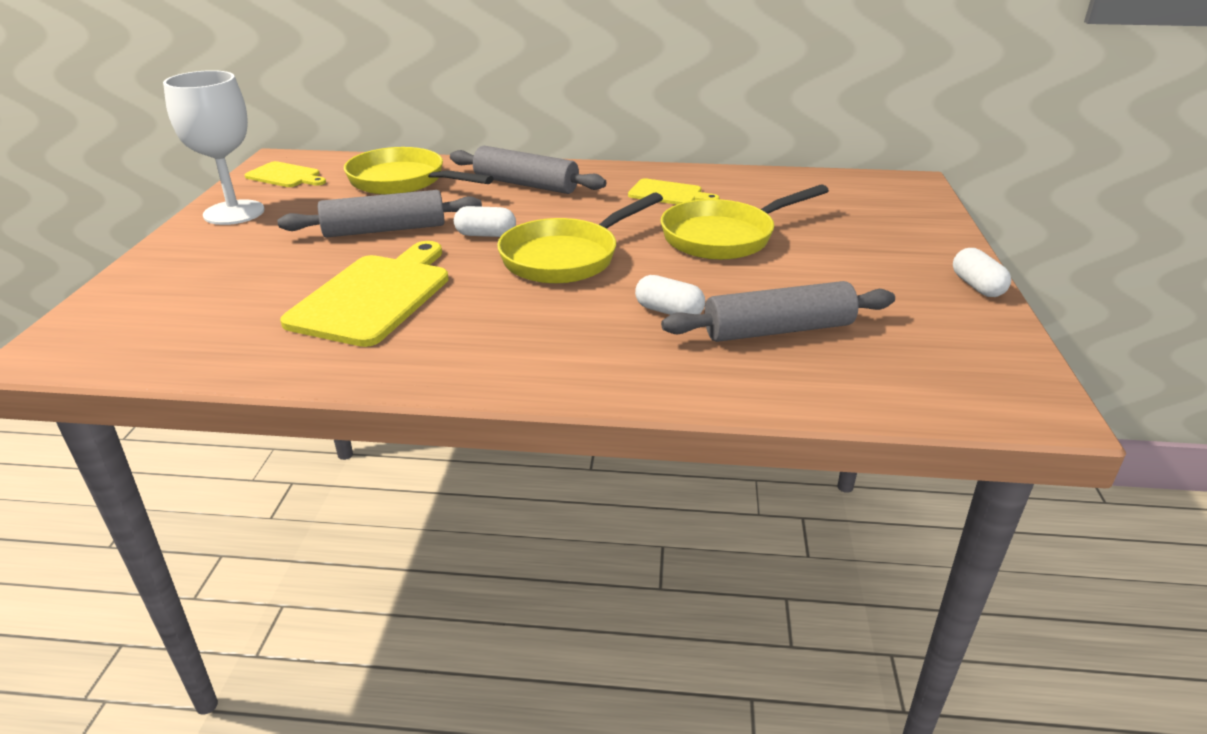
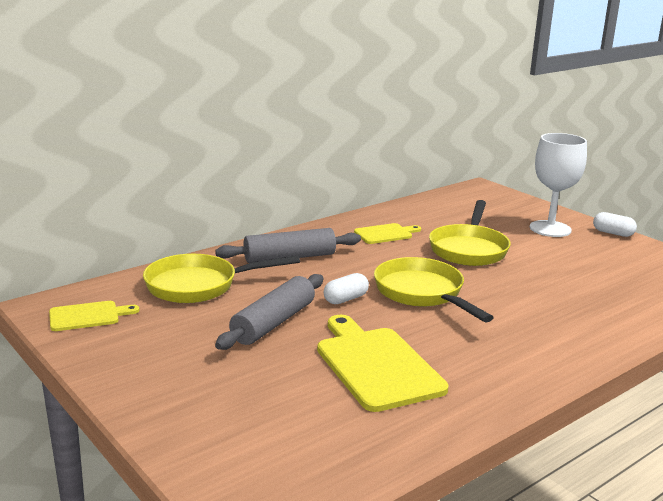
camera: 45 degrees left, 10 degrees down
white goblet [163,70,264,225] -> white goblet moved to [530,133,587,237]
yellow pan [497,193,663,284] -> yellow pan turned 150 degrees clockwise [374,257,494,323]
white capsule [635,275,705,315] -> none
grey rolling pin [661,281,895,342] -> none

